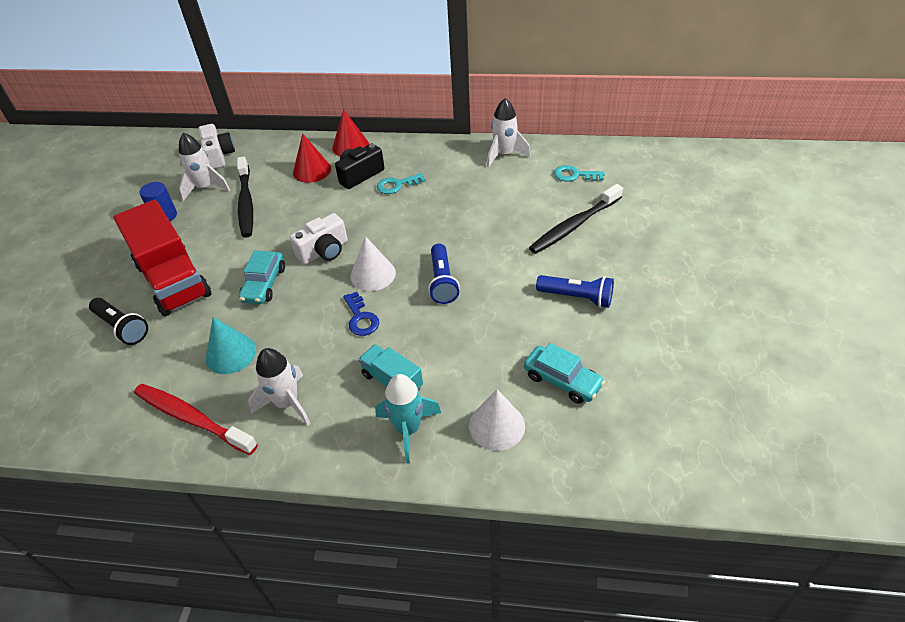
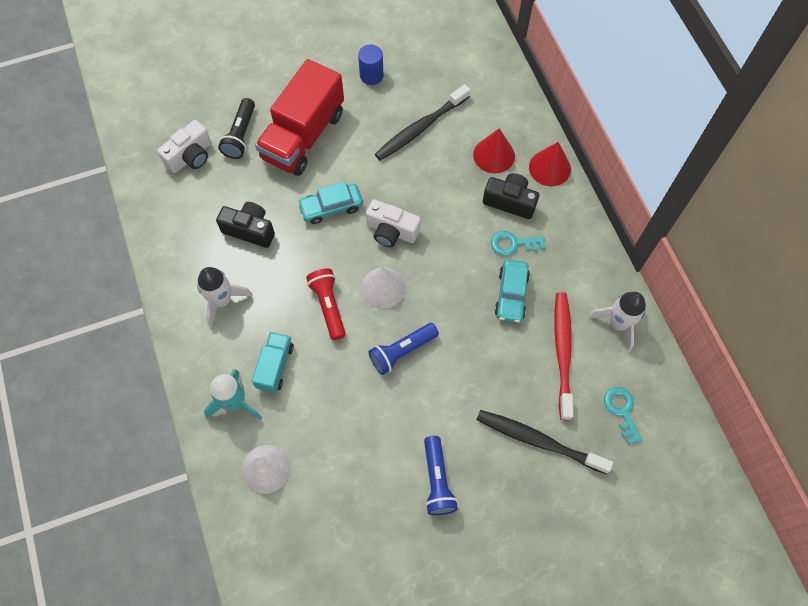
camera: 60 degrees right, 20 degrees up
red toothbrush [134,384,258,455] -> red toothbrush moved to [554,292,574,420]
white rocket [179,132,230,201] -> none
white camera [198,124,235,169] -> white camera moved to [157,120,211,173]
turquoise cone [206,317,256,374] -> black camera [216,202,275,248]
blue key [343,292,379,336] -> red flashlight [306,268,346,340]
turquoise key [377,173,426,194] -> turquoise key turned 45 degrees counterclockwise [491,231,545,256]
turquoise car [524,343,605,404] -> turquoise car moved to [495,259,530,323]

